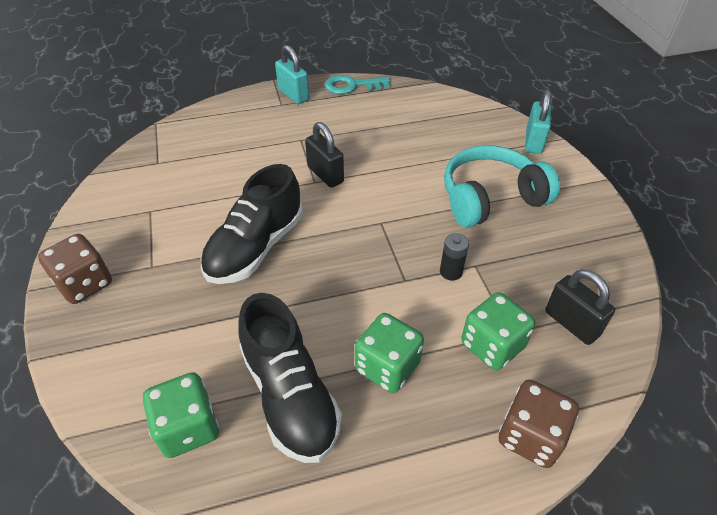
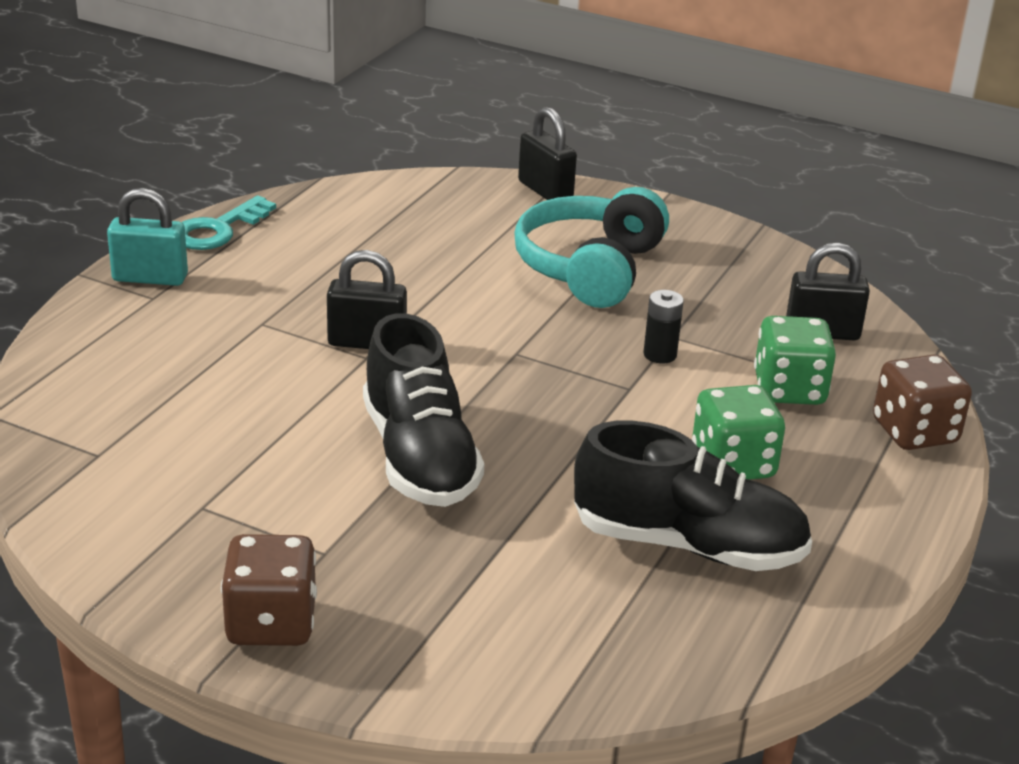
camera: 50 degrees left, 15 degrees down
green dice [143,372,219,458] -> none
turquoise padlock [525,90,551,154] -> black padlock [518,107,577,200]

